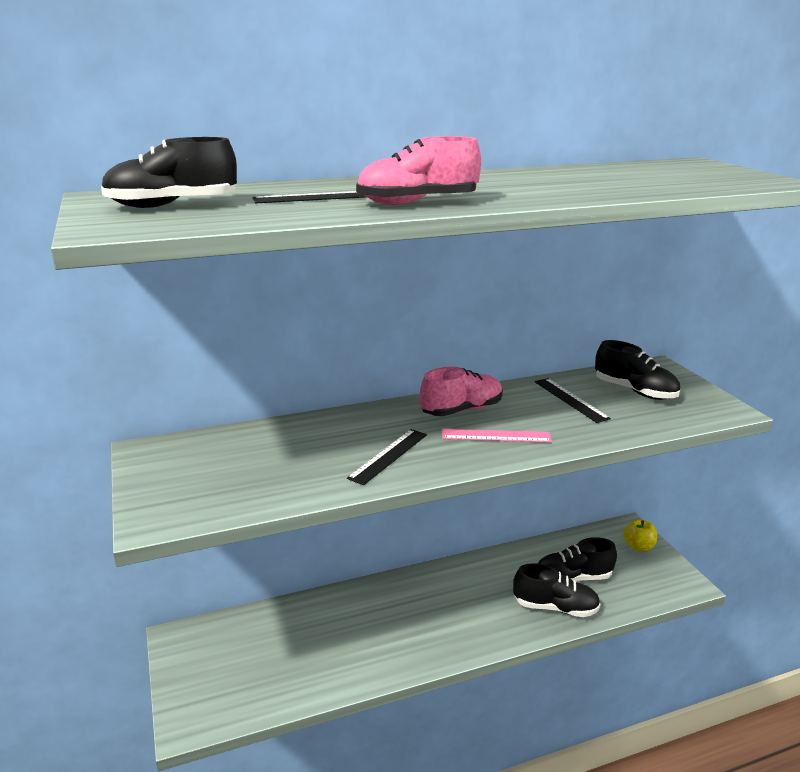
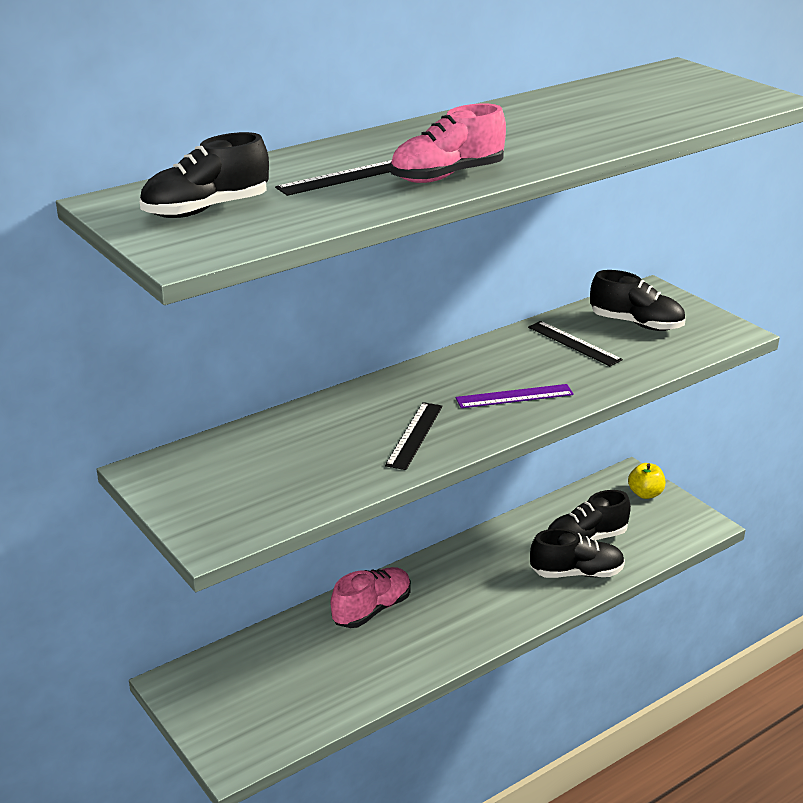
camera: 15 degrees left, 5 degrees up
pink shoe [420,367,503,416] -> pink shoe moved to [331,567,411,628]
pink ruler [442,429,552,443] -> purple ruler [456,384,574,408]

